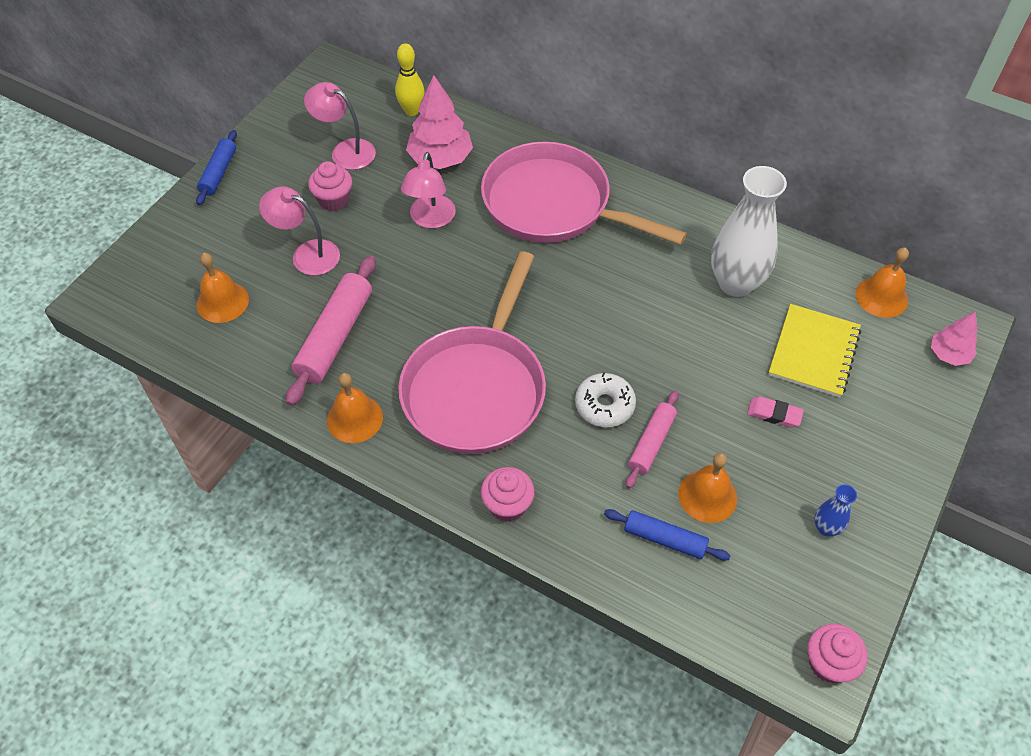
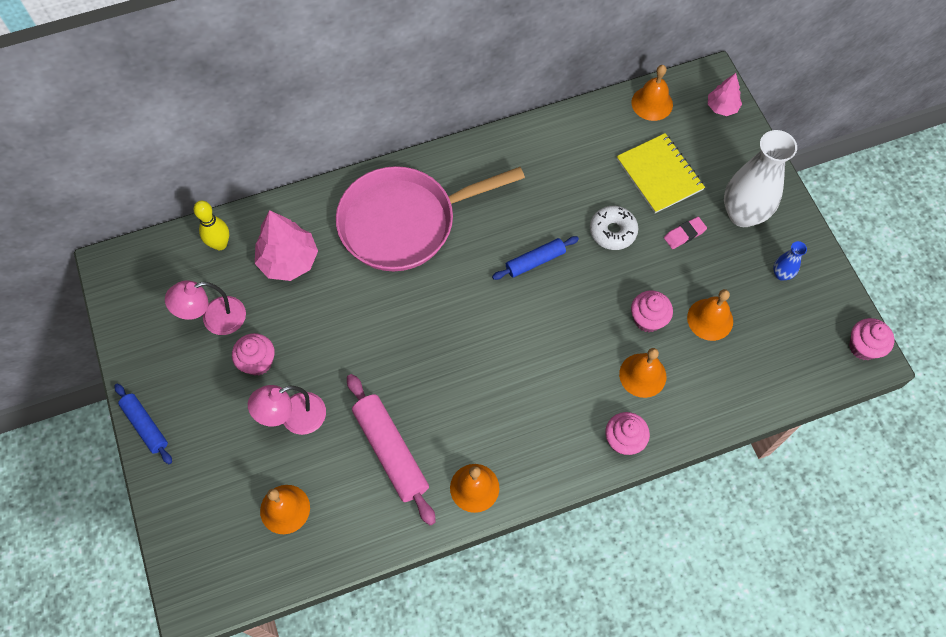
camera: 50 degrees left, 10 degrees up
pink pan [398,251,546,454] -> none
pink lamp [401,152,456,228] -> none
white donut [575,372,636,427] -> white donut moved to [590,206,638,250]
blue rolling pin [604,509,730,561] -> blue rolling pin moved to [492,236,579,280]
pink rolling pin [626,390,679,488] -> pink cupcake [631,290,673,332]
white vase [711,166,787,297] -> white vase moved to [724,130,797,227]
none -> orange bell [619,348,666,398]

